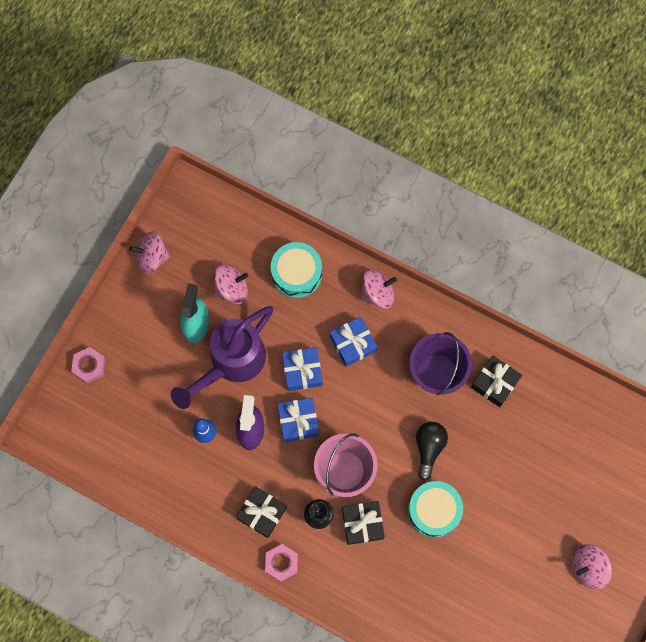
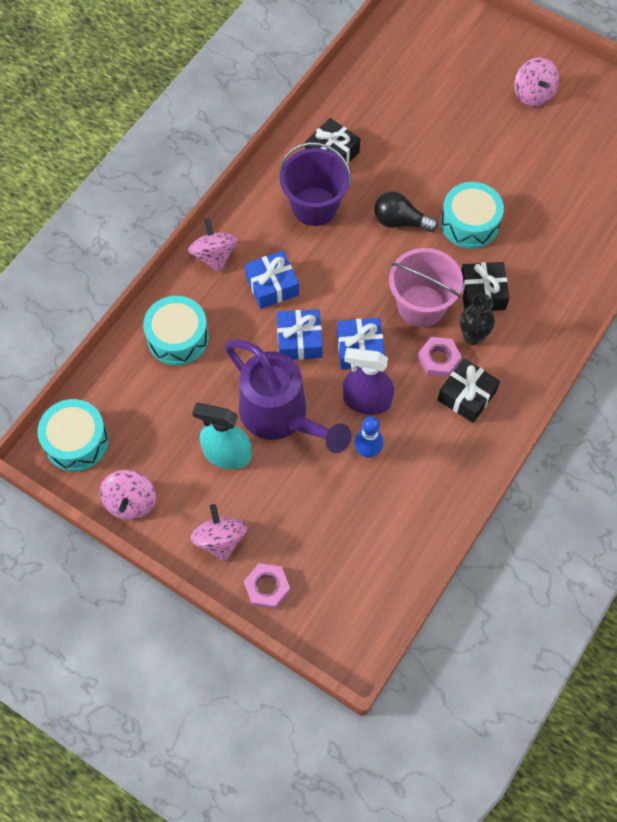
camera: 85 degrees left, 10 degrees down
pink spinning top [214,264,248,304] -> pink spinning top moved to [190,504,247,562]
pink nut [265,544,298,582] -> pink nut moved to [418,337,462,377]
none -> turquoise drum [37,399,109,472]

